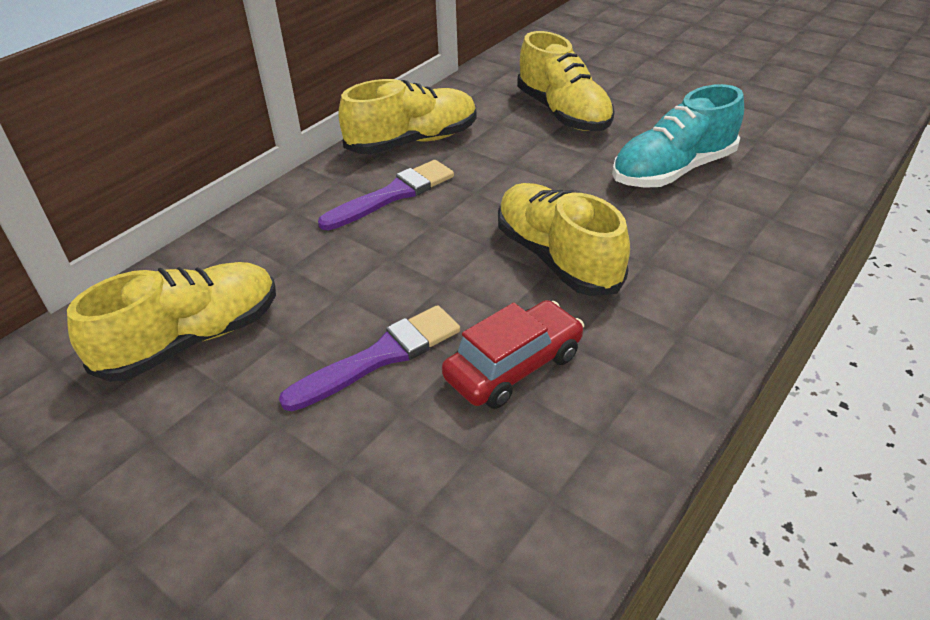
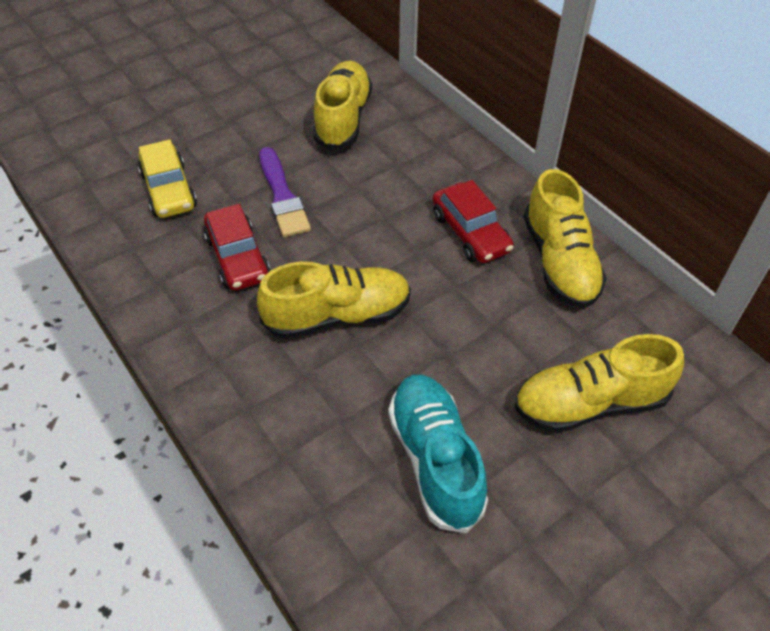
camera: 105 degrees right, 10 degrees up
yellow shoe [67,262,276,382] -> yellow shoe turned 150 degrees counterclockwise [313,61,372,151]
purple brush [318,160,454,230] -> red car [433,180,514,263]
none -> yellow car [138,139,197,218]

